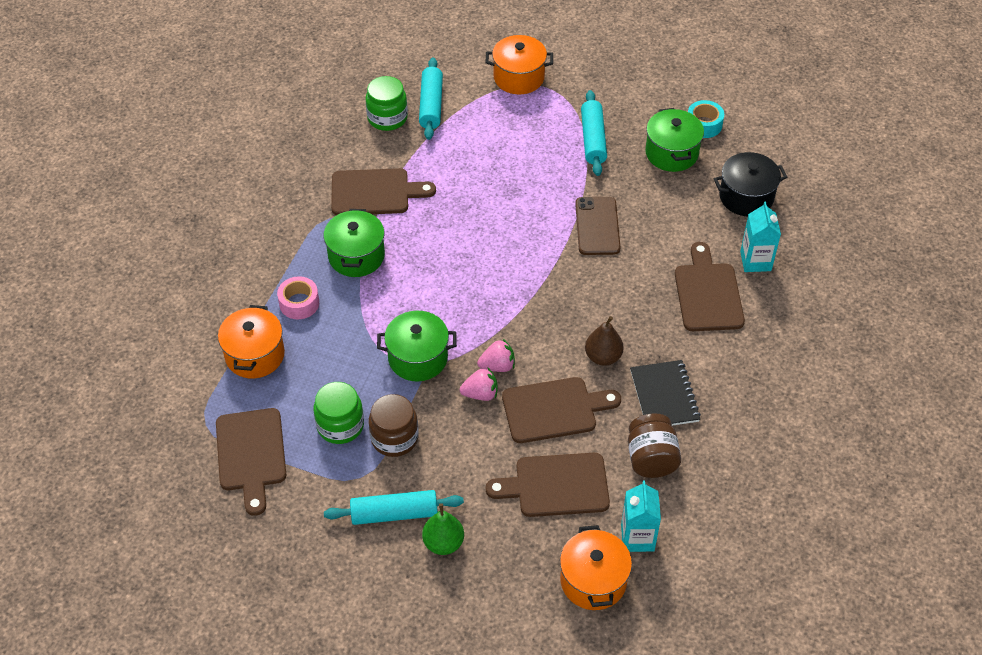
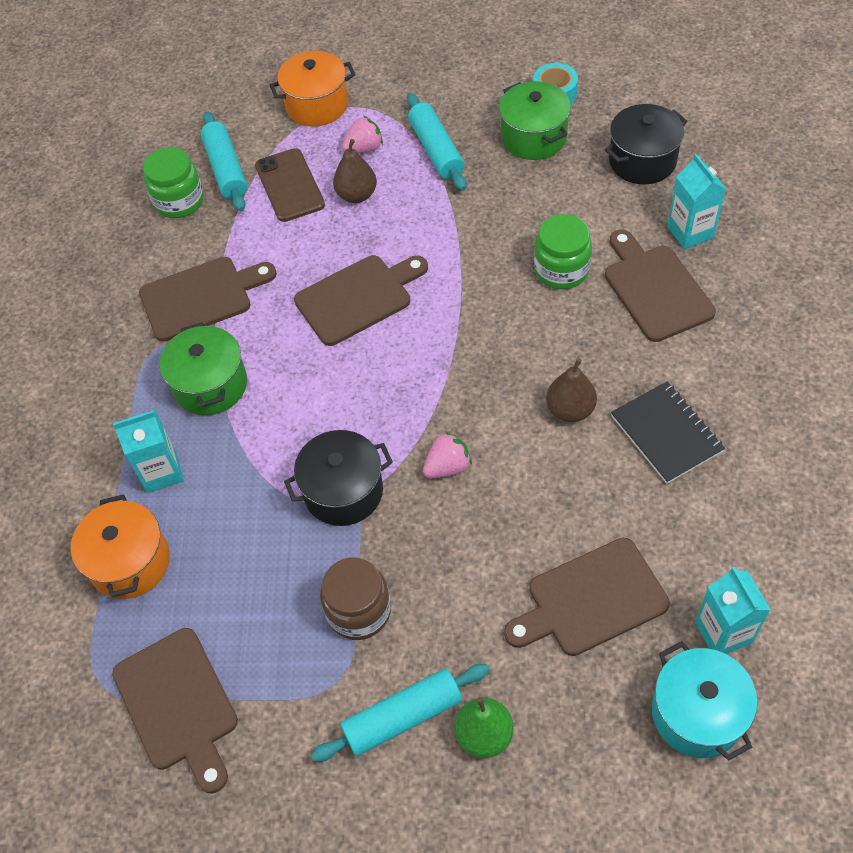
camera: 15 degrees left, 5 degrees up
pink tape [277,276,319,319] -> turquoise carton [113,410,184,493]
green jar [313,382,364,444] -> green jar moved to [534,214,592,289]
green pot [377,311,457,382] -> black pot [284,430,393,526]
pink strawberry [460,367,498,401] -> pink strawberry moved to [342,115,383,153]
brown cutting board [502,377,621,443] -> brown cutting board moved to [294,255,428,346]
orange pot [560,525,632,610] -> turquoise pot [652,641,757,761]
brown phone [575,197,621,255] -> brown phone moved to [255,148,325,222]
brown jar [628,413,681,478] -> none
none -> brown pear [333,139,377,203]

